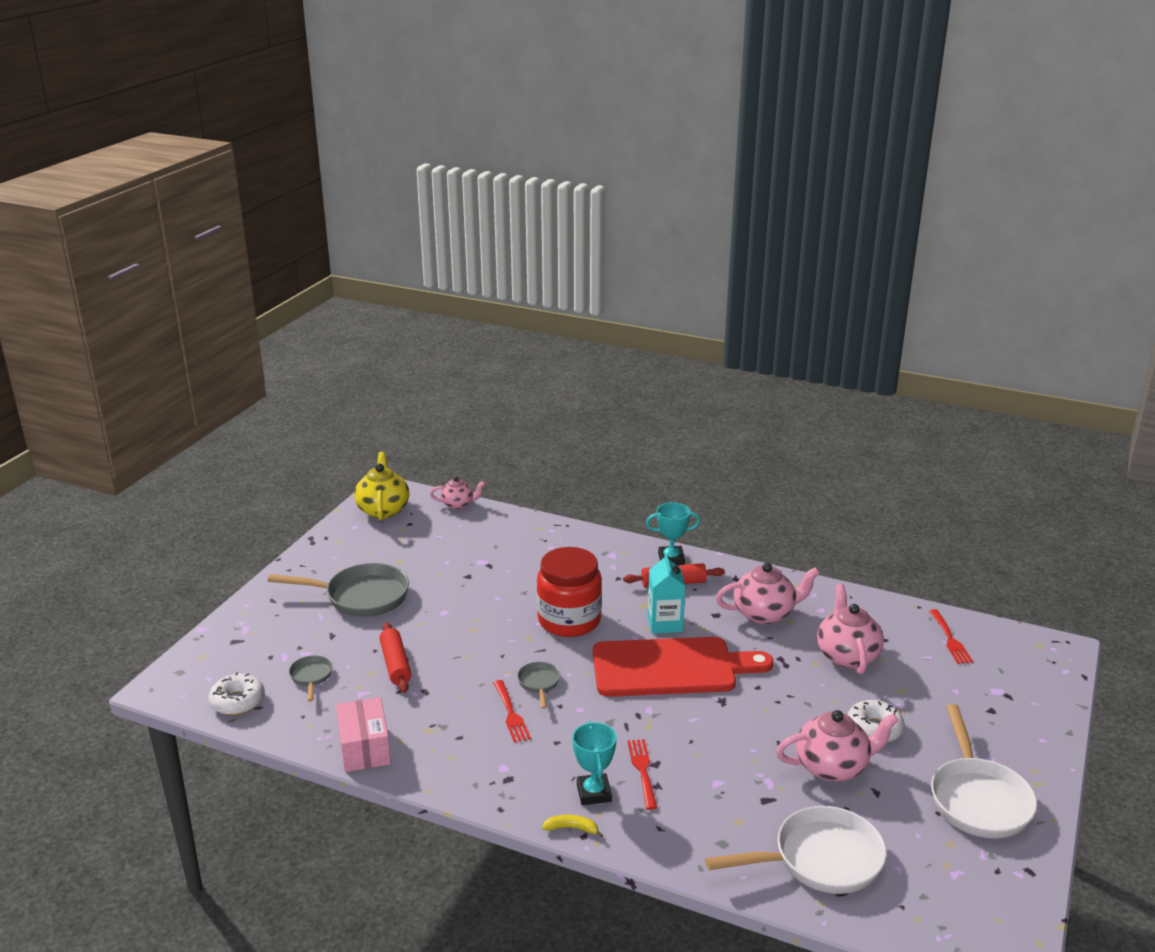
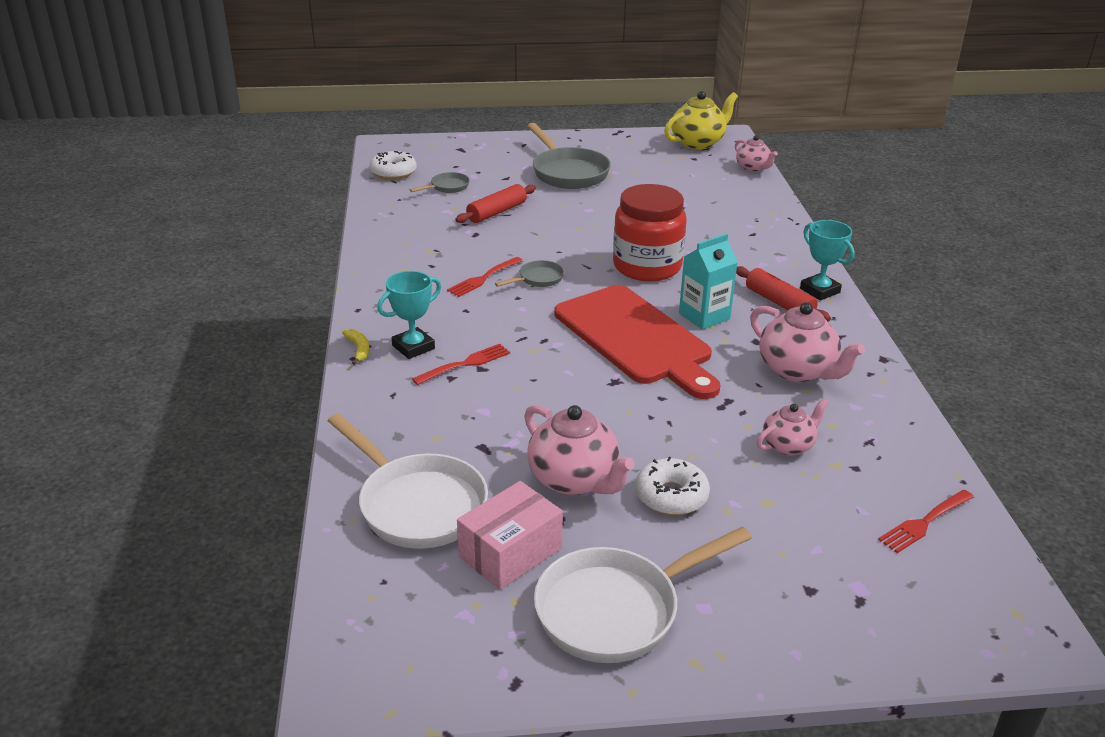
camera: 60 degrees right, 5 degrees up
pink box [336,697,391,772] -> pink box moved to [457,481,563,590]
pink teapot [817,584,884,674] -> pink teapot [757,398,829,456], size x0.61

